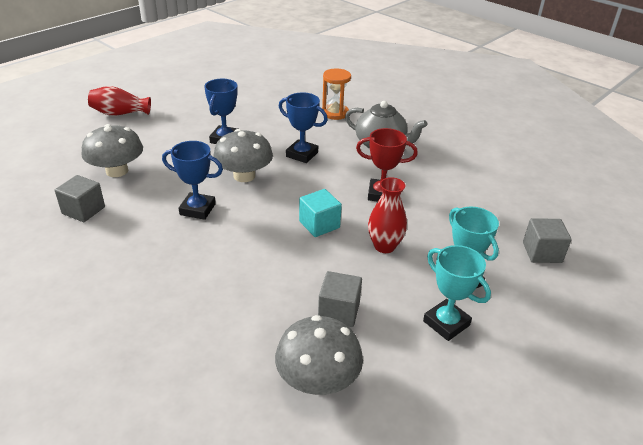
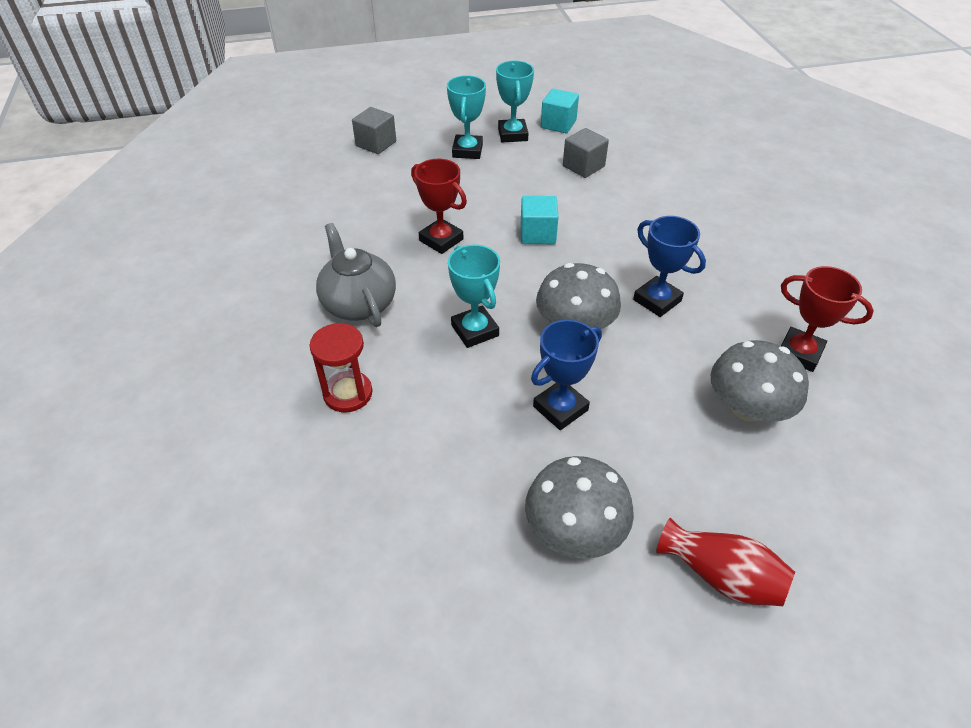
camera: 145 degrees left, 10 degrees up
grey cube [55,175,105,222] -> red trophy [781,266,874,372]
grey mushroom [275,315,363,395] -> grey mushroom moved to [525,456,634,559]
blue trophy [279,93,328,163] -> turquoise trophy [448,244,500,348]
orange hourglass [322,68,351,120] -> red hourglass [309,323,372,412]
red vase [368,177,407,253] -> none
none -> turquoise cube [541,88,579,133]

